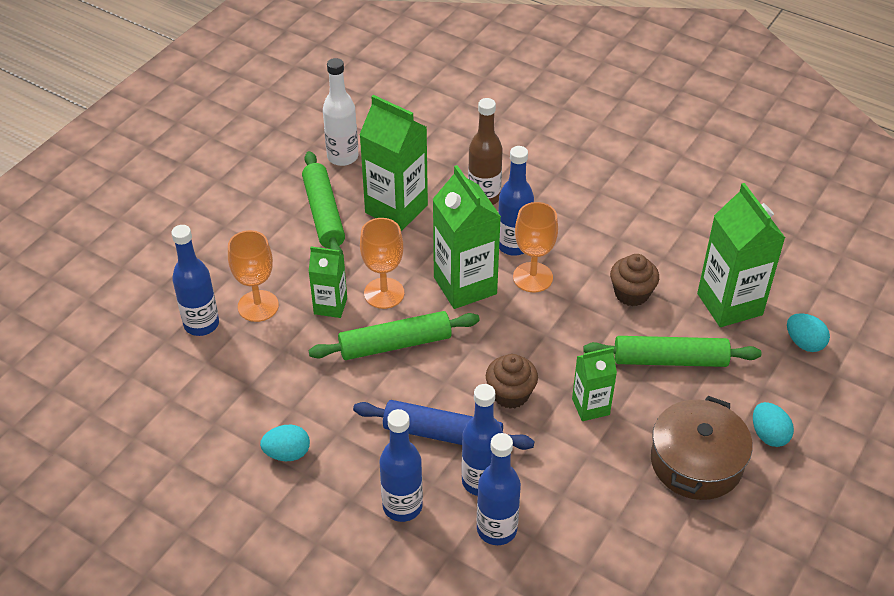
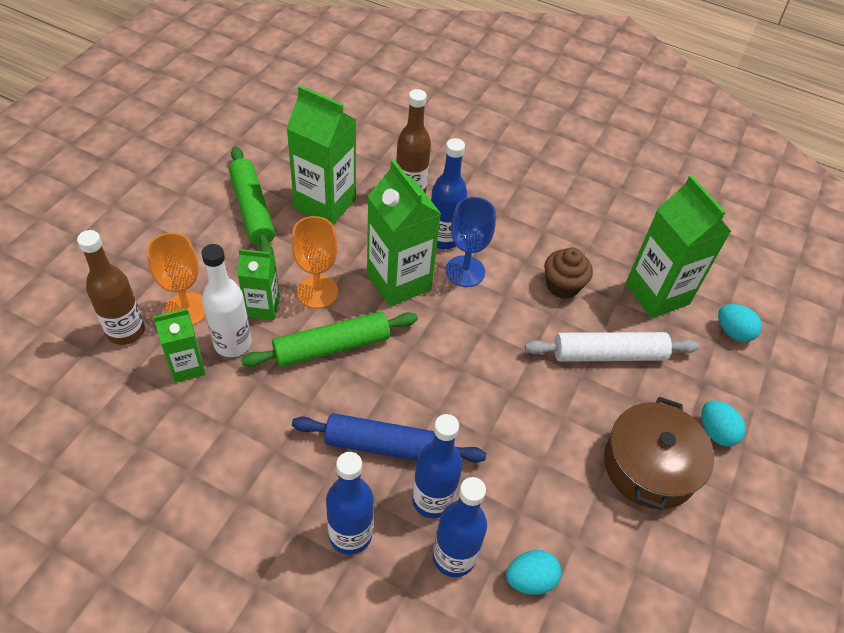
camera: 10 degrees left, 5 degrees up
blue bottle [171,225,219,336] -> brown bottle [77,230,145,345]
turquoise egg [260,425,310,461] -> turquoise egg moved to [506,550,561,595]
white bottle [323,58,358,166] -> white bottle moved to [201,244,251,357]
brown cupcake [486,354,538,409] -> none
orange goblet [513,202,558,292] -> blue goblet [446,197,496,287]
green carton [572,347,617,421] -> green carton moved to [153,309,206,383]
green rolling pin [583,336,761,367] -> white rolling pin [525,332,699,362]

